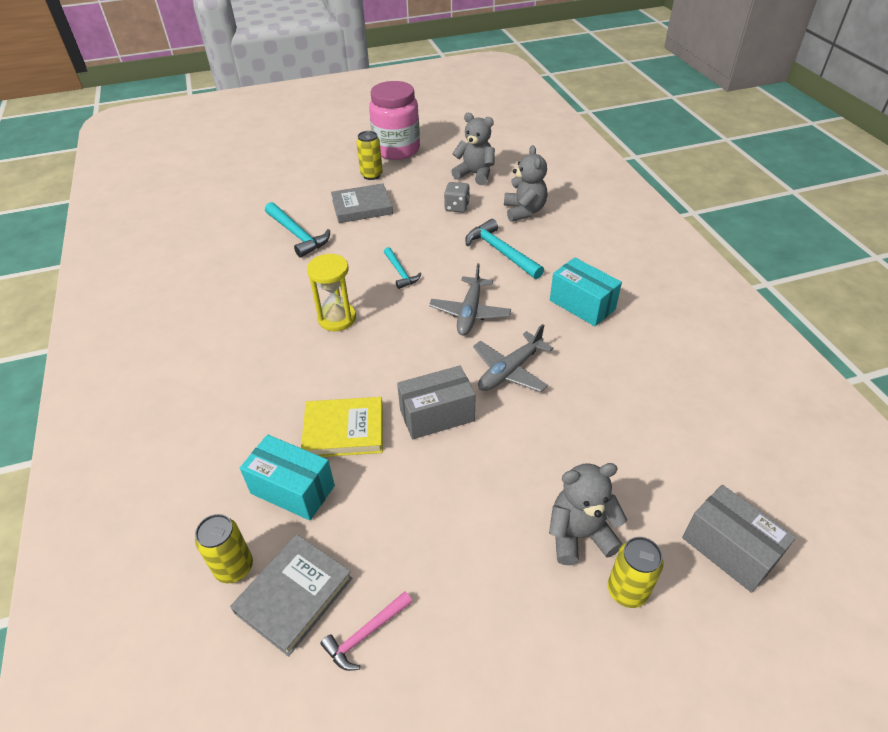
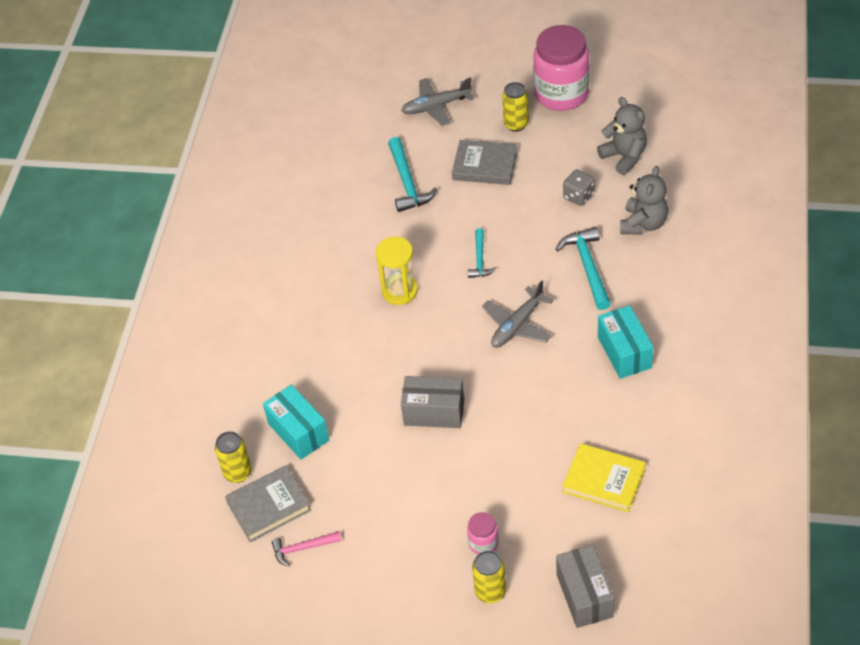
camera: 30 degrees right, 5 degrees up
yellow book [301,397,383,457] -> yellow book moved to [563,443,646,512]
grey plane [473,324,553,392] -> grey plane moved to [401,77,474,126]
grey teddy bear [549,463,627,565] -> pink jar [467,512,499,554]

